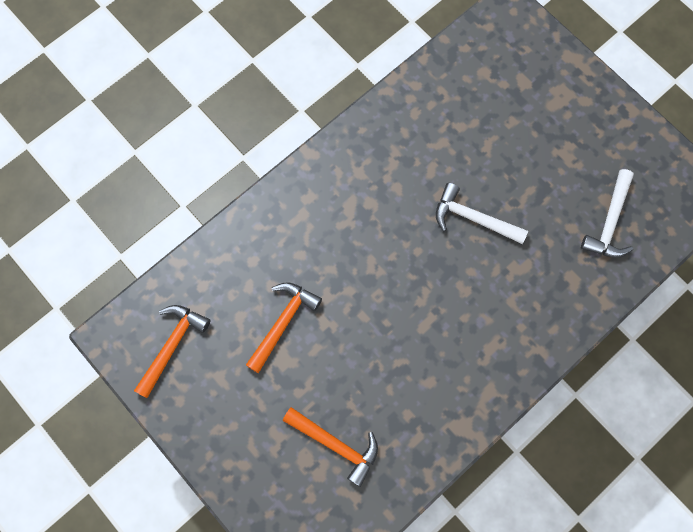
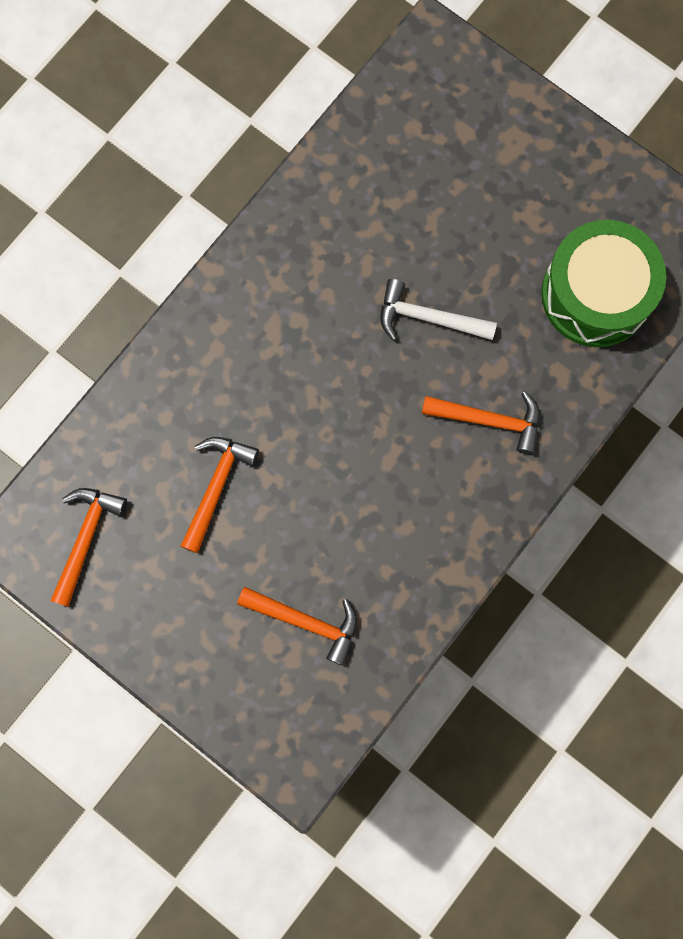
camera: 10 degrees left, 5 degrees up
white hammer [581,169,634,258] -> green drum [541,220,666,347]
none -> orange hammer [422,391,540,454]

